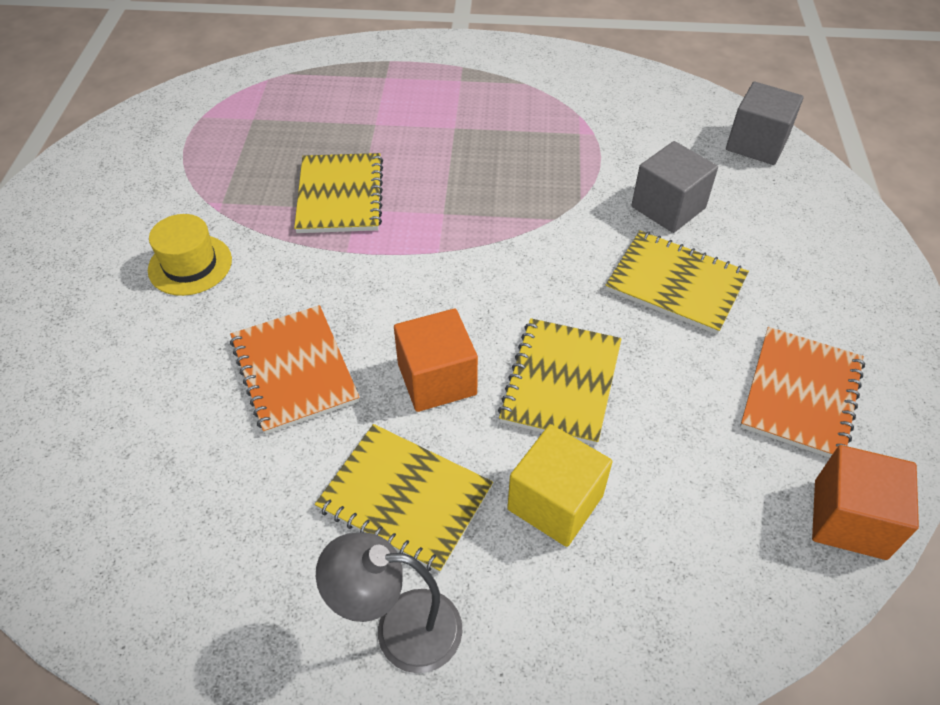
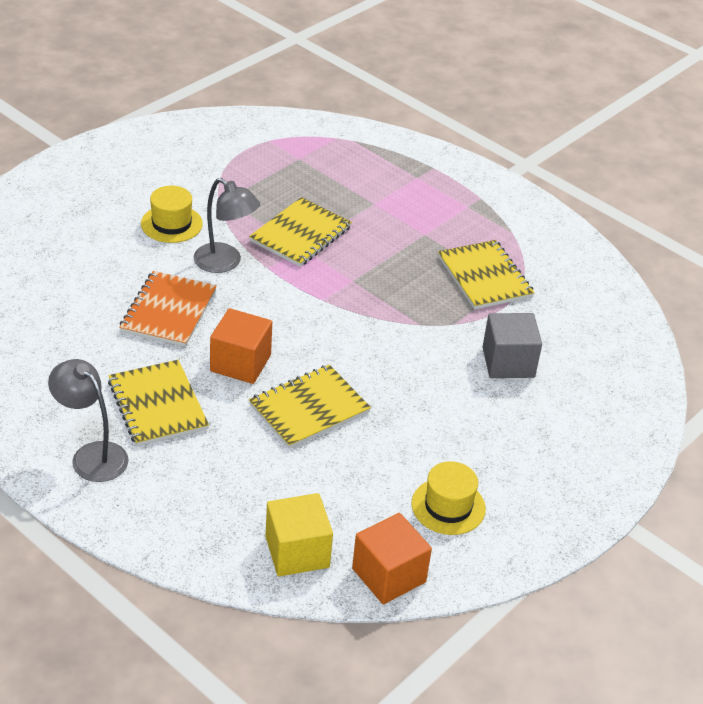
camera: 35 degrees right, 10 degrees down
yellow cube [507,424,613,547] -> yellow cube moved to [265,493,333,576]
yellow notebook [606,231,749,335] -> yellow notebook moved to [438,240,535,309]
grey cube [726,82,804,165] -> none
orange notebook [740,327,865,458] -> yellow hat [411,461,486,535]
none -> grey lamp [194,178,260,273]

